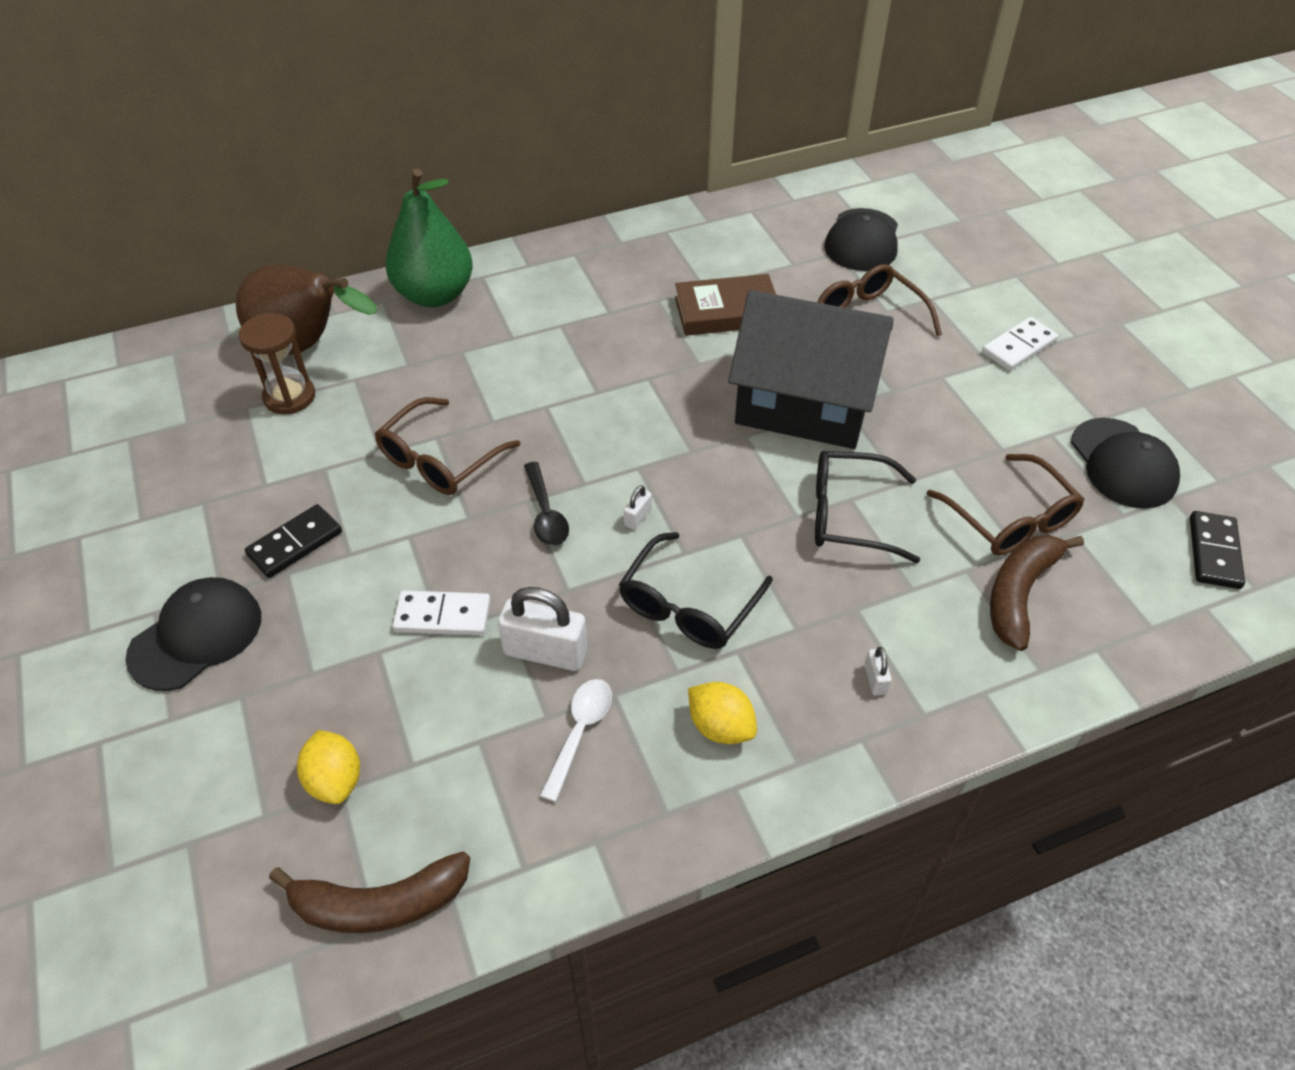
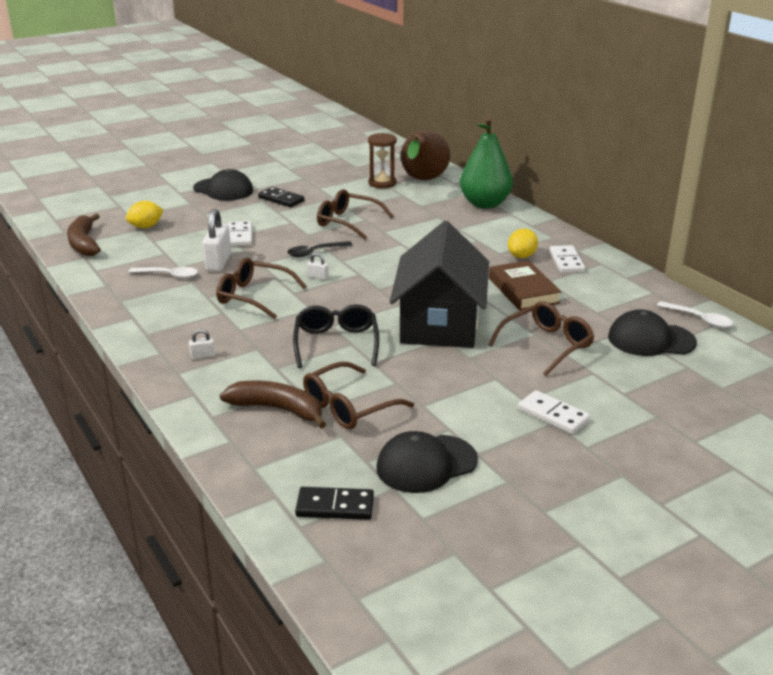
camera: 80 degrees right, 20 degrees down
black glasses [619,532,773,649] -> brown glasses [216,258,307,319]
yellow lemon [688,682,757,744] -> yellow lemon moved to [508,228,538,258]
none -> white domino [549,245,586,273]
none -> white spoon [657,301,734,328]

